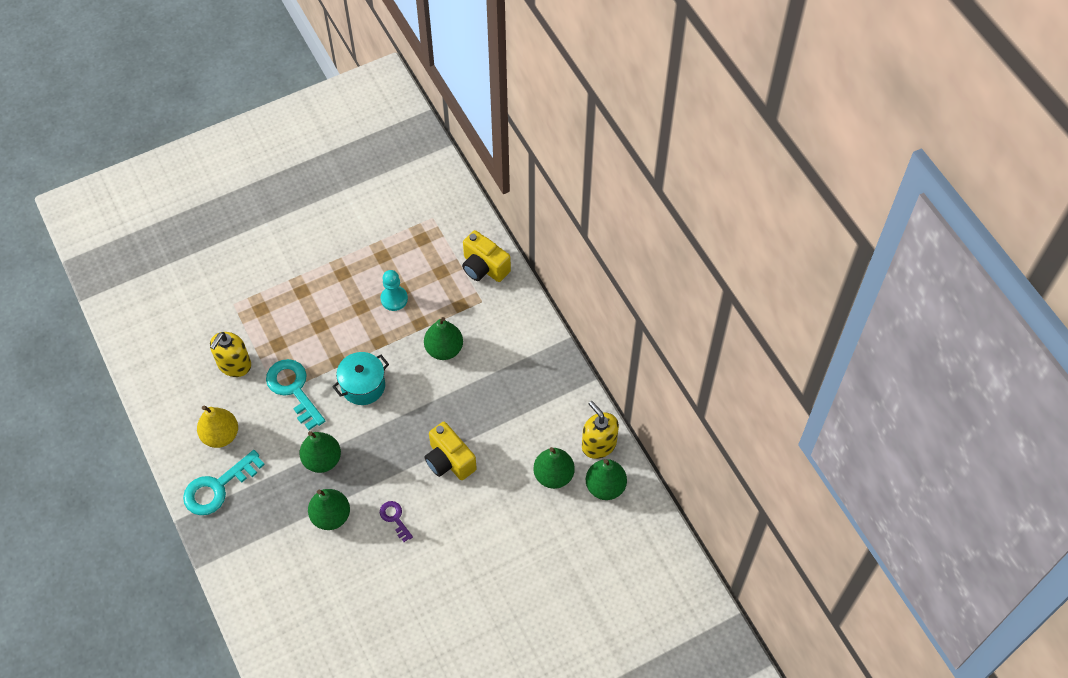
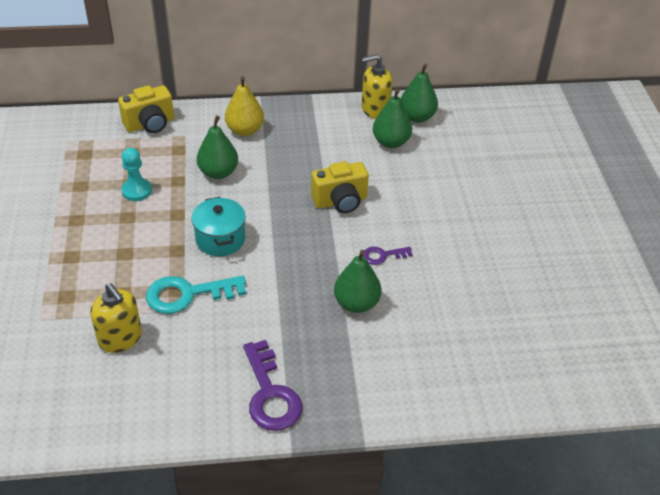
camera: 70 degrees left, 15 degrees down
turquoise key [183,450,265,515] -> purple key [243,340,302,431]
yellow pear [197,406,238,448] -> yellow pear moved to [225,76,264,136]
green pear [299,431,341,473] -> none

